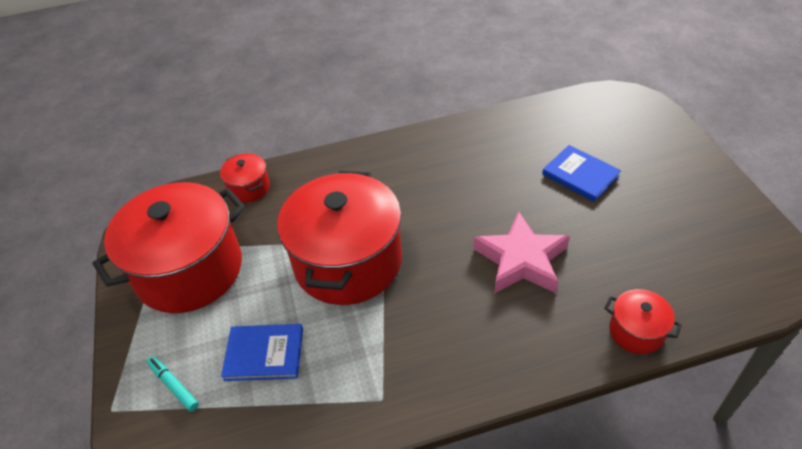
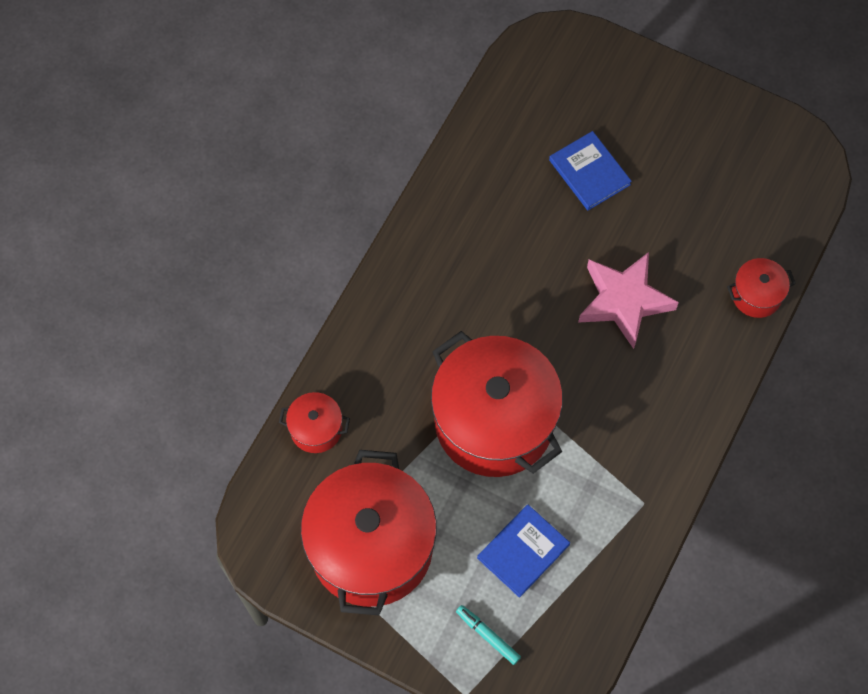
camera: 50 degrees left, 20 degrees up
turquoise marker [147,356,199,411] -> turquoise marker turned 45 degrees clockwise [456,605,521,665]
blue book [542,145,621,202] -> blue book turned 60 degrees clockwise [549,131,632,210]

